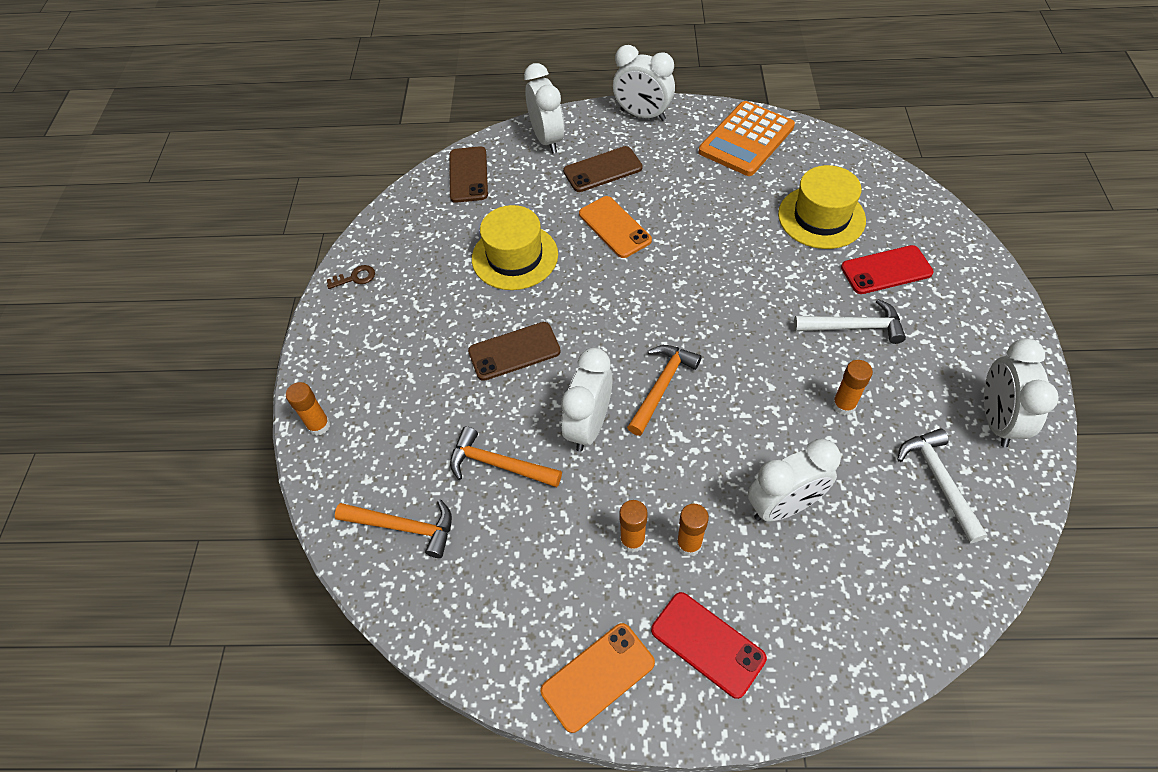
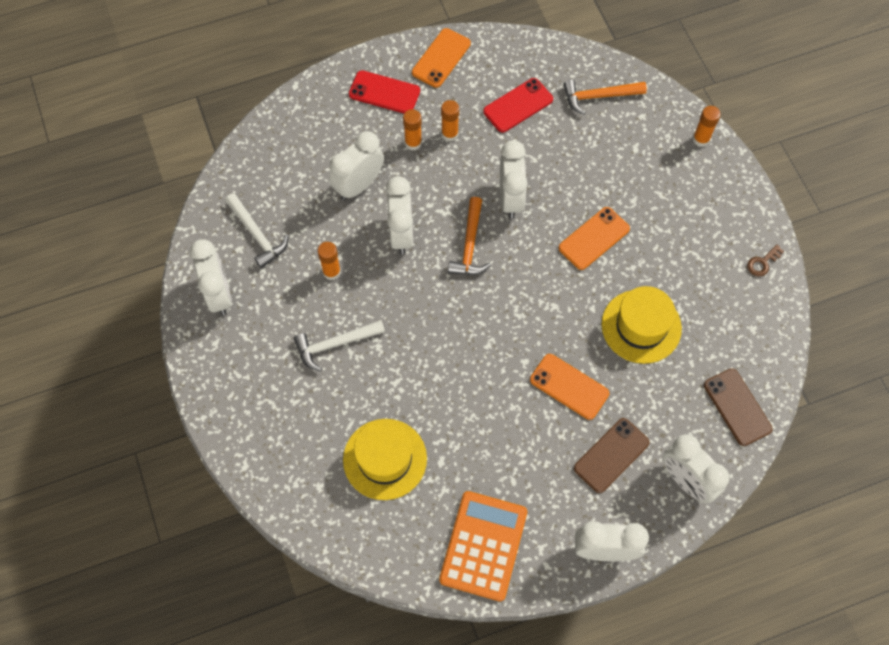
camera: 155 degrees right, 10 degrees up
orange hammer [450,426,562,487] -> none
brown phone [468,322,561,381] -> orange phone [559,207,630,270]
red phone [841,245,934,294] -> red phone moved to [483,78,553,133]
none -> white clock [386,176,414,255]

